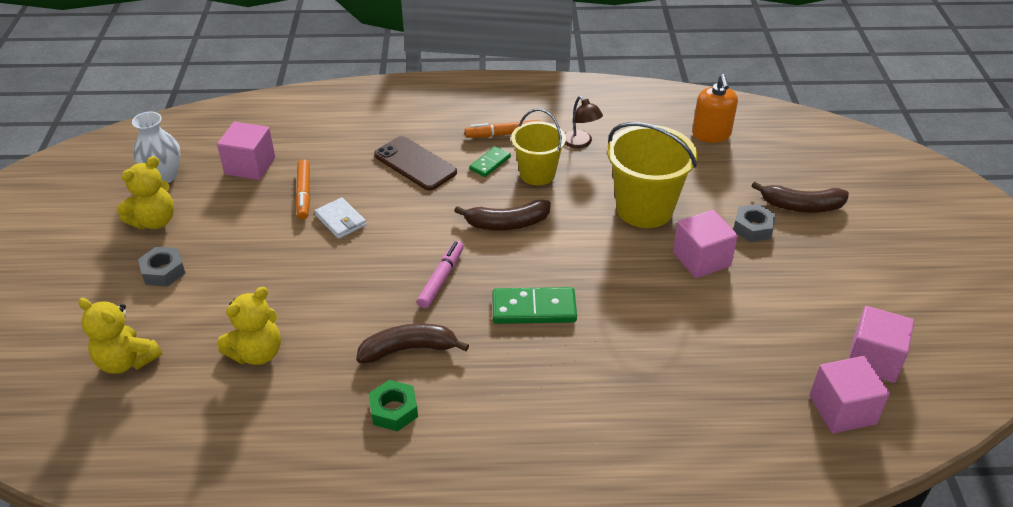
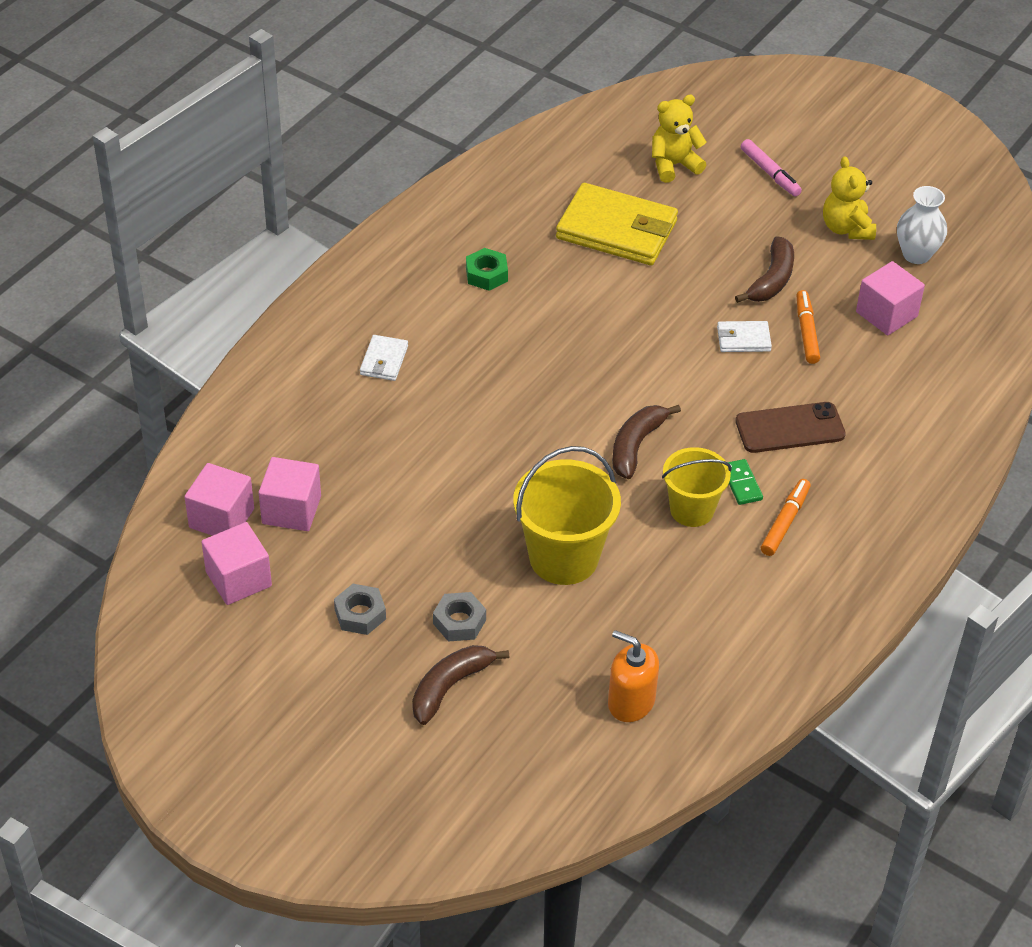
camera: 125 degrees right, 5 degrees up
grey nut [138,247,186,287] -> grey nut moved to [334,584,386,635]
yellow teddy bear [217,287,281,365] -> yellow wallet [556,183,678,265]
orange marker [296,159,310,220] -> orange marker turned 60 degrees clockwise [797,290,820,364]
brown banana [356,323,469,363] -> brown banana moved to [735,236,794,303]
pink marker [417,241,464,309] -> pink marker moved to [741,139,802,197]
green domino [492,287,577,324] -> none
brown lamp [565,96,603,149] -> none
pink cube [673,210,738,278] -> pink cube moved to [259,457,321,531]
none -> white wallet [360,335,408,381]

